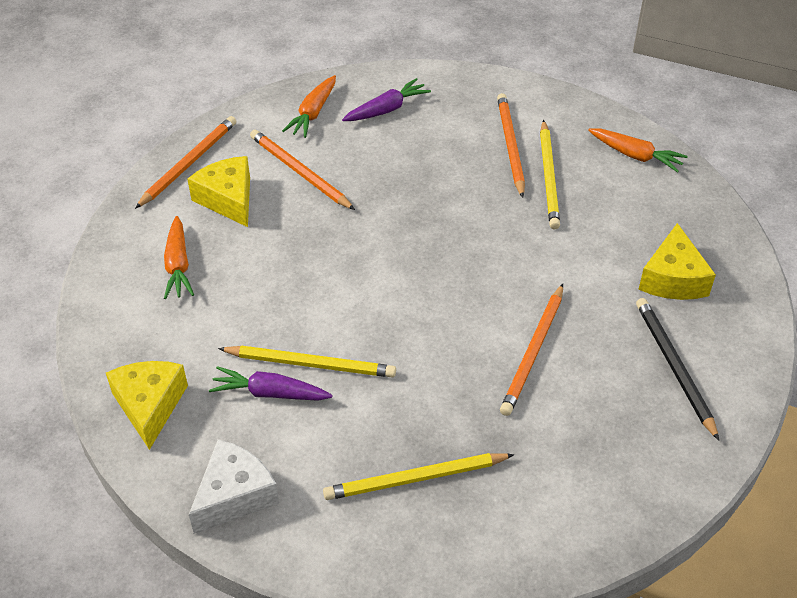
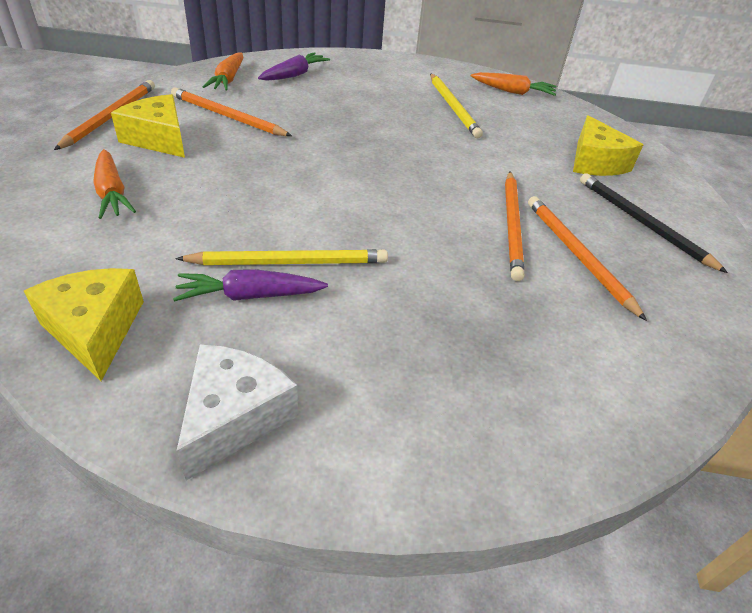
camera: 20 degrees left, 5 degrees down
yellow pencil [323,453,514,500] -> none
orange pencil [497,93,525,198] -> orange pencil moved to [528,196,647,321]

